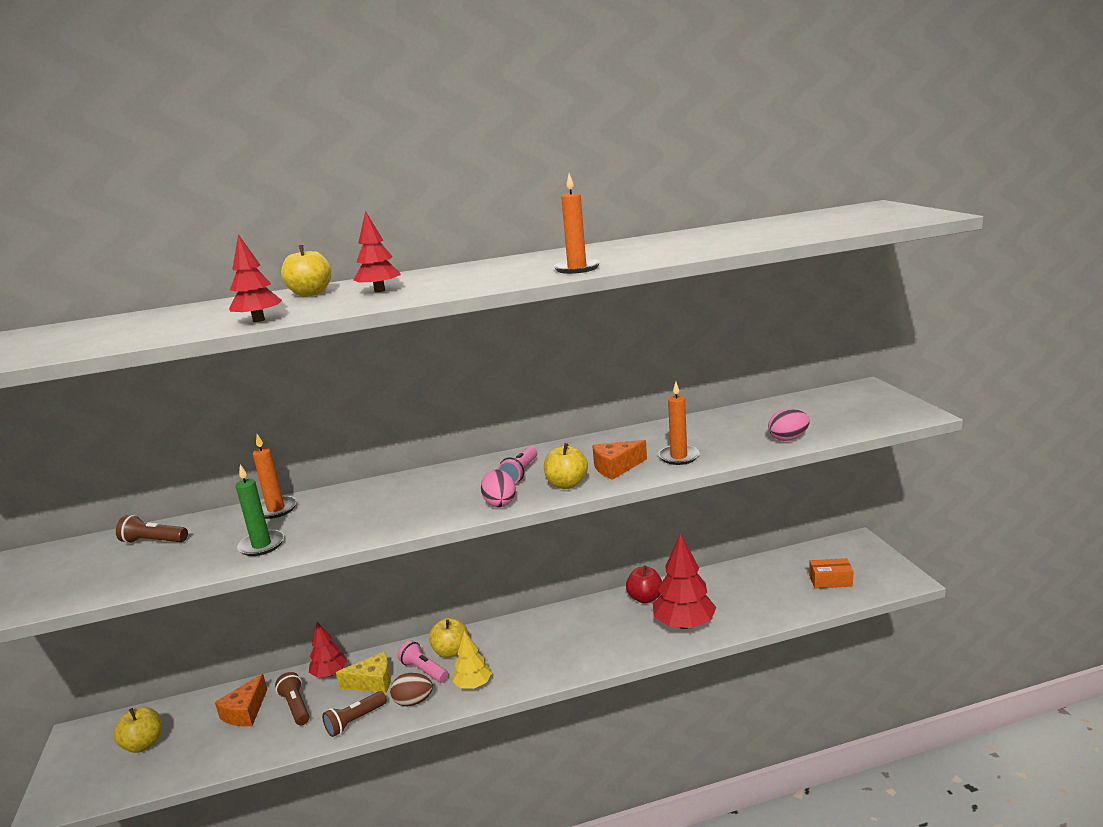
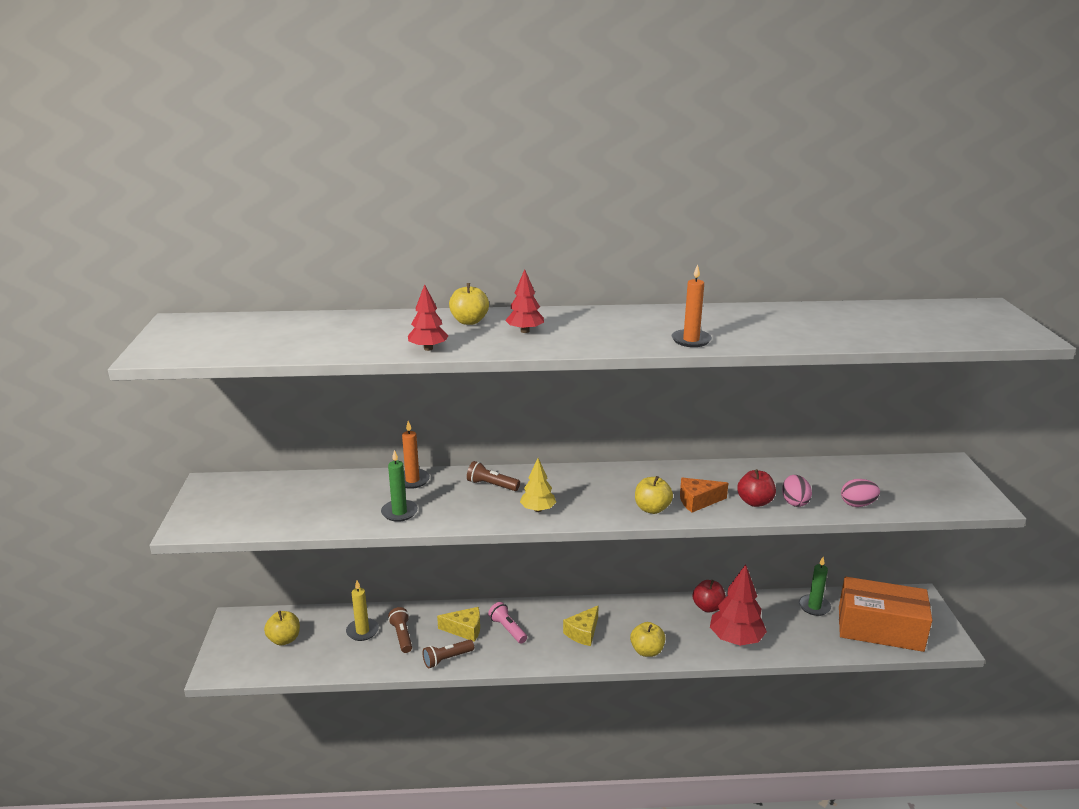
camera: 10 degrees right, 5 degrees up
brown flashlight [116,515,188,544] -> brown flashlight moved to [467,461,520,491]
orange cheese [215,674,267,727] -> yellow candle [346,581,379,641]
red tree [309,622,347,677] -> none
brown egg [390,673,433,706] -> none
yellow apple [429,618,468,658] -> yellow apple moved to [630,622,666,657]
yellow tree [452,630,492,689] -> yellow tree moved to [520,458,556,512]
pink egg [481,470,516,507] -> pink egg moved to [782,475,812,507]
pink flashlight [497,446,537,483] -> none
orange candle [658,382,700,465] -> red apple [737,469,776,507]
orange box [809,558,854,588] -> orange box [839,577,932,652], size x2.34
none -> yellow cheese [563,605,599,646]
none -> green candle [799,557,831,616]

